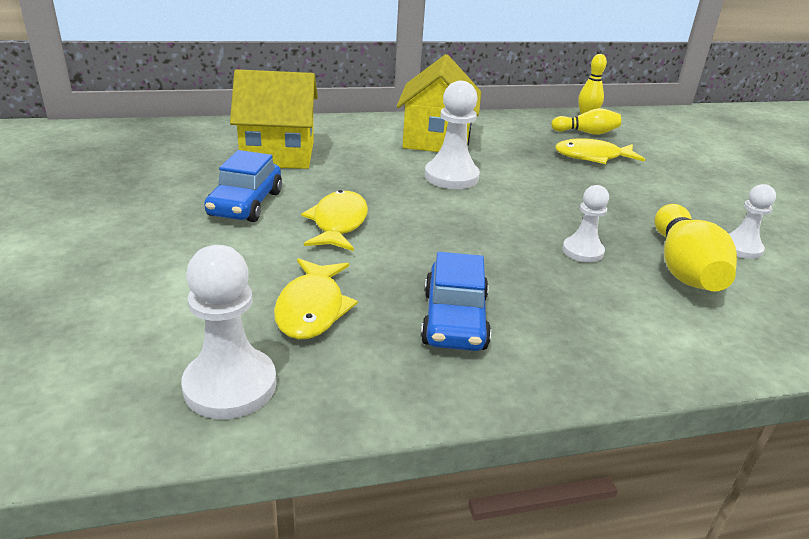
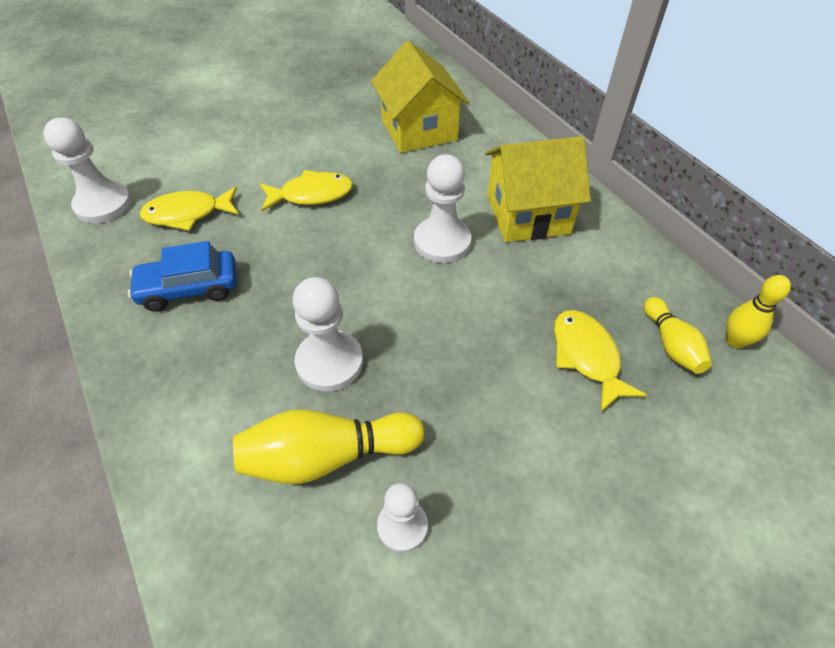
camera: 75 degrees right, 20 degrees up
blue car [204,150,282,222] -> none
white pawn [562,185,609,263] -> white pawn [293,277,363,392], size x1.59

